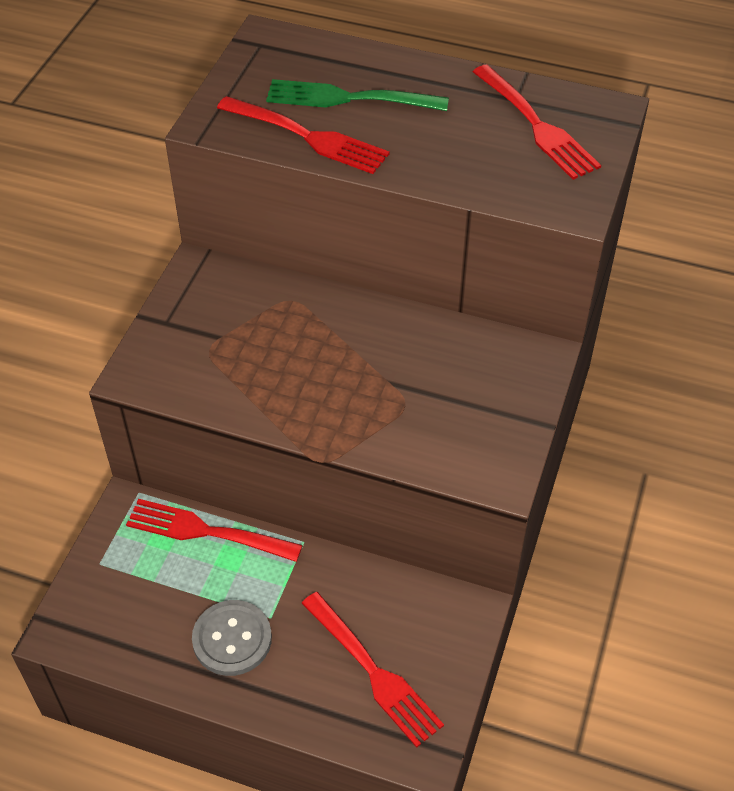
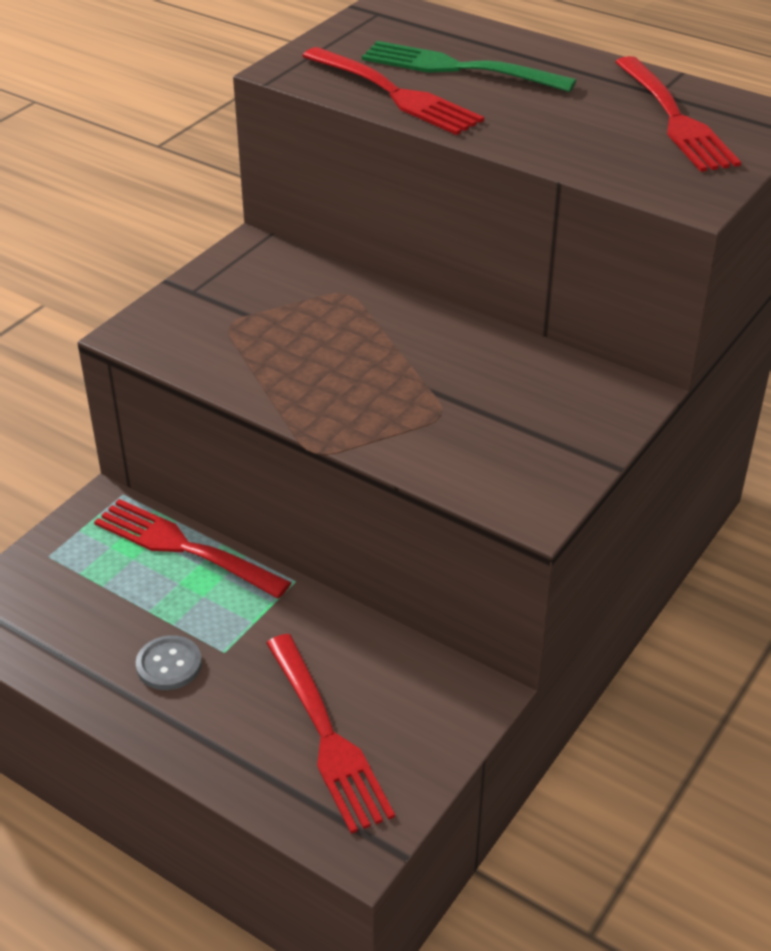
camera: 15 degrees right, 10 degrees down
grey button [192,600,272,676] -> grey button [136,635,202,690], size x0.65

